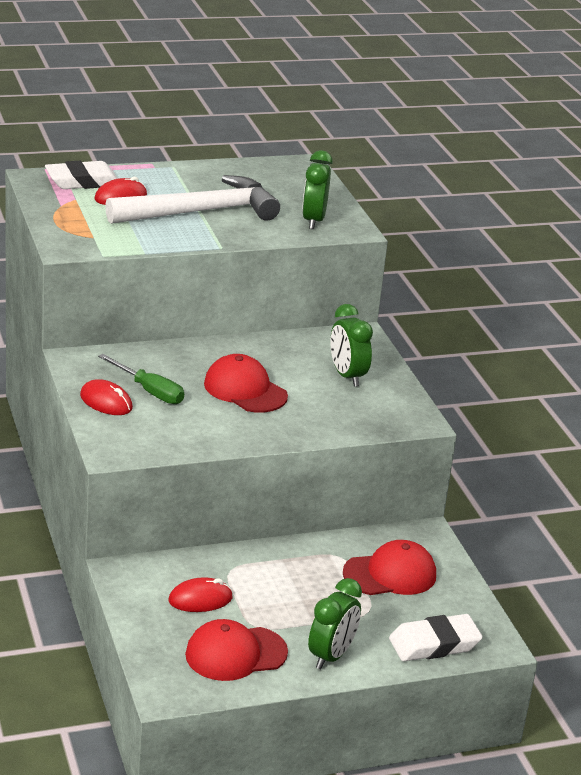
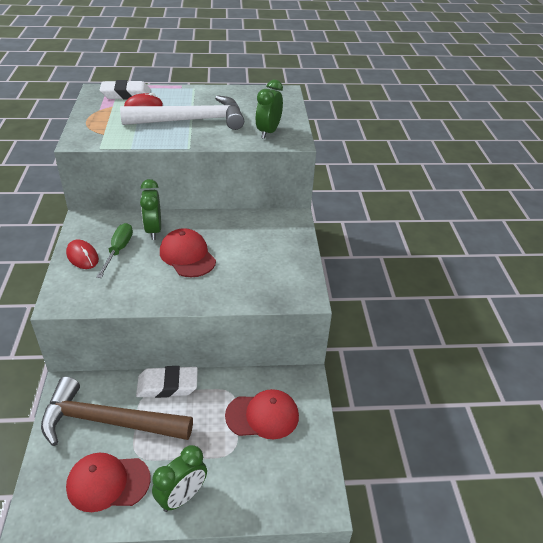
camera: 15 degrees right, 10 degrees up
green screwdriver [98,354,184,404] -> green screwdriver turned 135 degrees counterclockwise [96,223,133,278]
red mouse [169,577,233,612] -> brown hammer [41,376,193,446]
green clock [330,304,373,387] -> green clock moved to [140,179,161,240]
white eraser [389,614,483,661] -> white eraser moved to [136,366,198,398]

